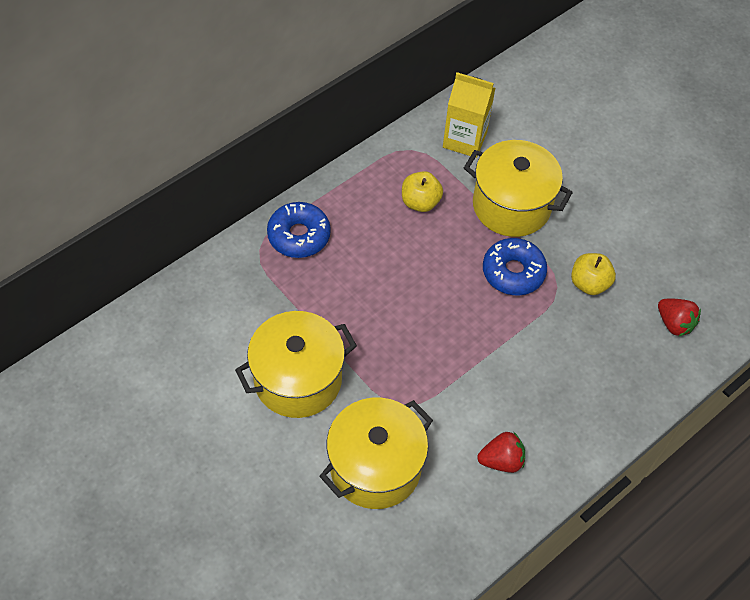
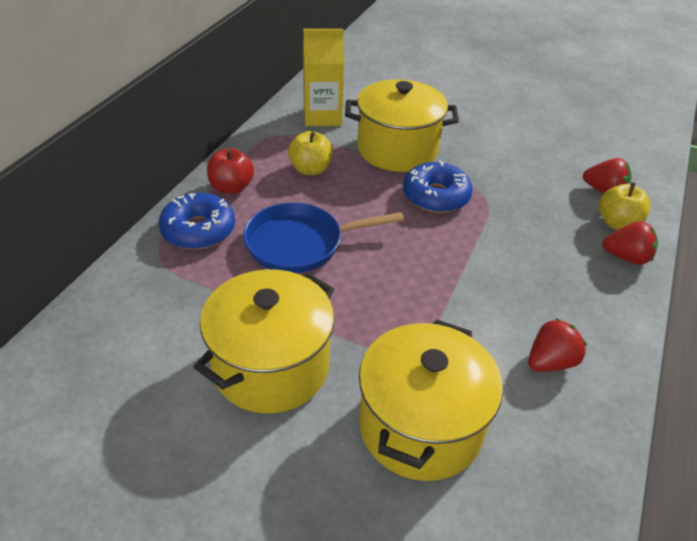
camera: 25 degrees left, 15 degrees down
yellow apple [571,253,616,295] -> yellow apple moved to [599,182,650,230]
none -> red apple [207,148,254,194]
none -> blue pan [243,203,404,273]
none -> red strawberry [602,221,658,265]

